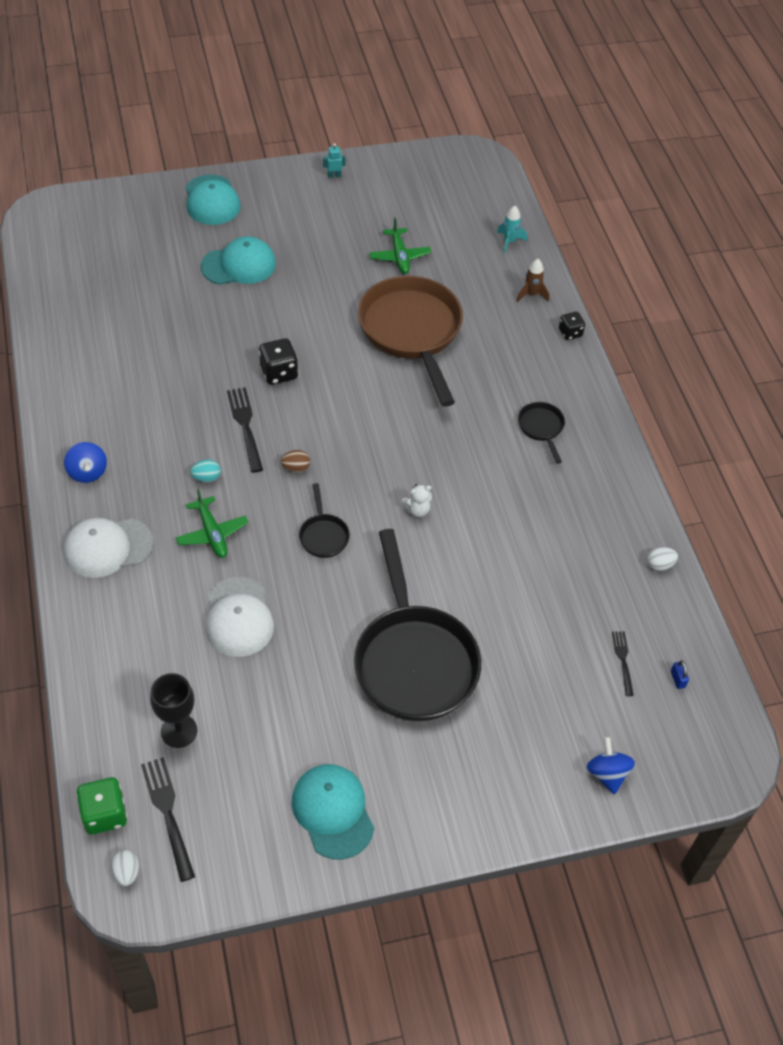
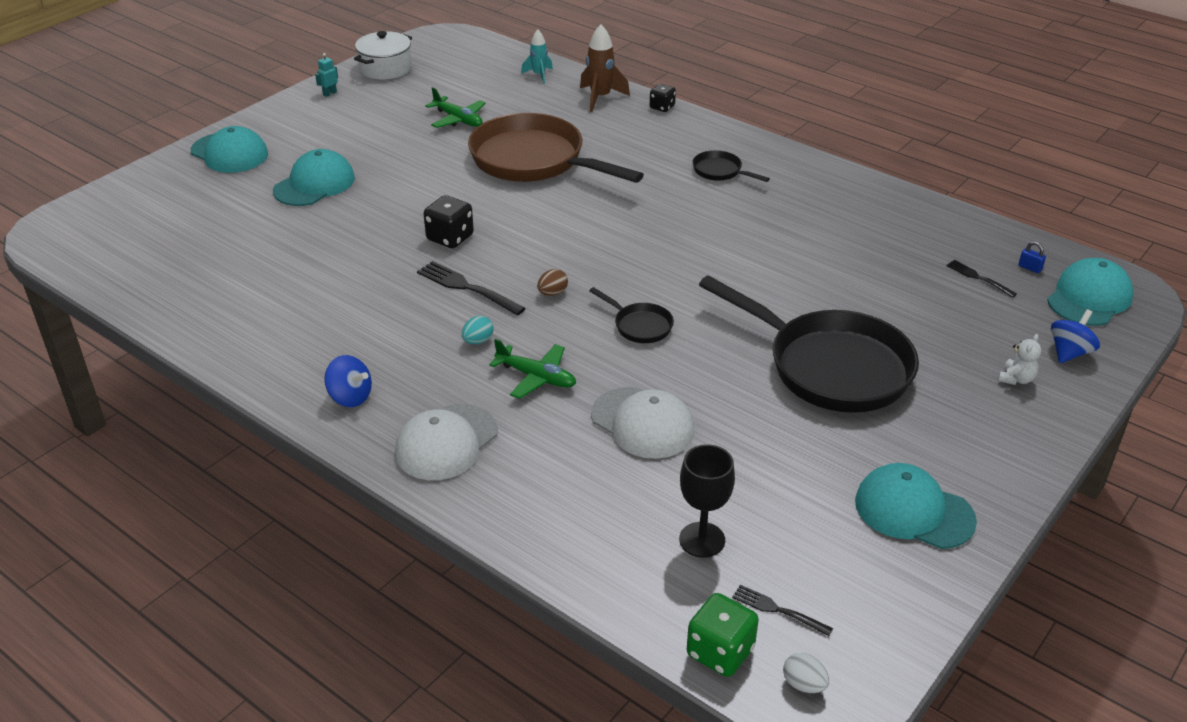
camera: 35 degrees left, 15 degrees down
black fork [141,757,195,882] -> black fork [732,585,833,636], size x0.60
white teddy bear [401,484,432,517] -> white teddy bear moved to [998,334,1041,385]
brown rocket [517,259,549,302] -> brown rocket [580,24,630,112], size x1.56
blue spinning top [587,737,635,794] -> blue spinning top turned 90 degrees clockwise [1051,309,1100,363]
white egg [647,547,678,571] -> none
none -> white pot [354,31,412,80]
none -> turquoise cap [1047,258,1133,326]

